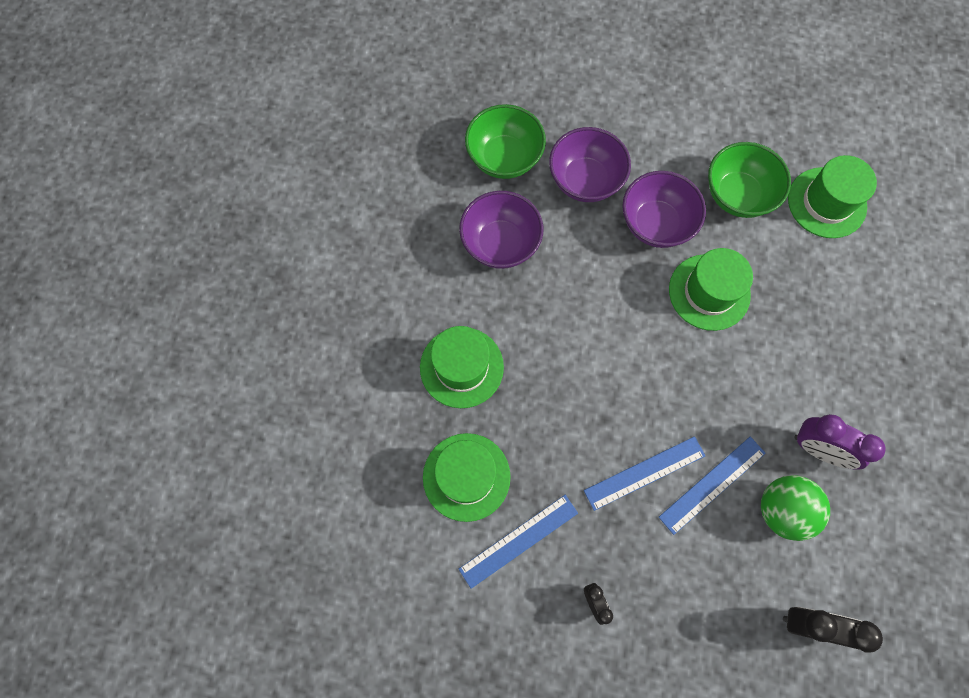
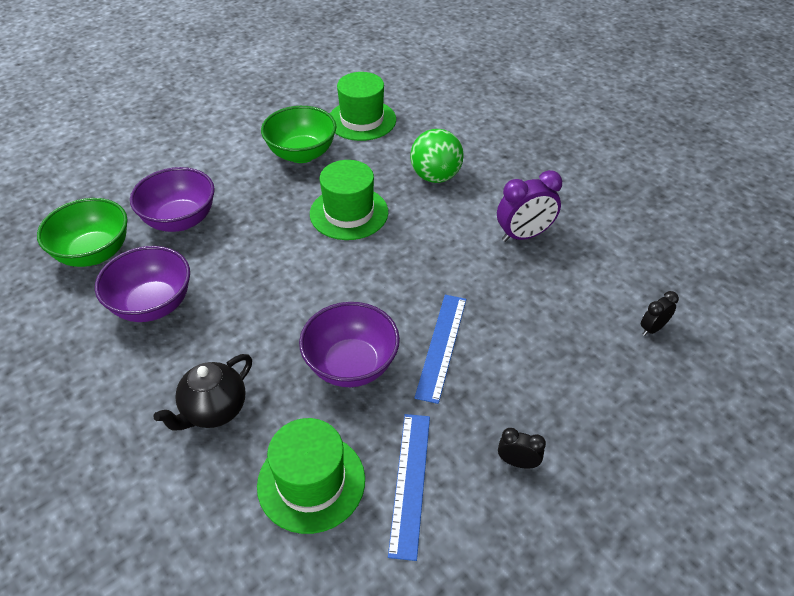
camera: 50 degrees left, 25 degrees down
green hat [420,326,504,408] -> black teapot [153,354,252,431]
purple bowl [622,171,706,248] -> purple bowl moved to [299,302,400,387]
blue ruler [659,437,766,535] -> none
green ball [761,475,830,541] -> green ball moved to [410,129,464,183]
black clock [783,607,883,652] -> black clock [641,291,679,336], size x0.55

